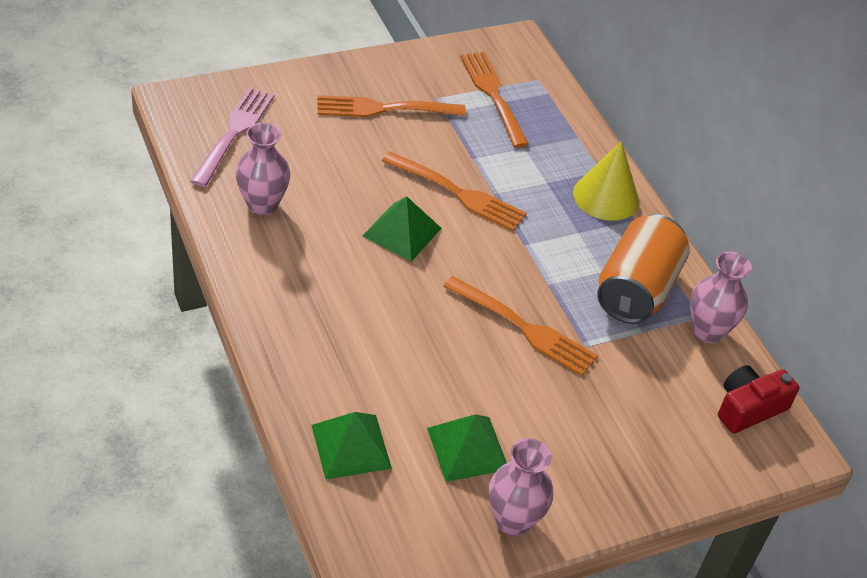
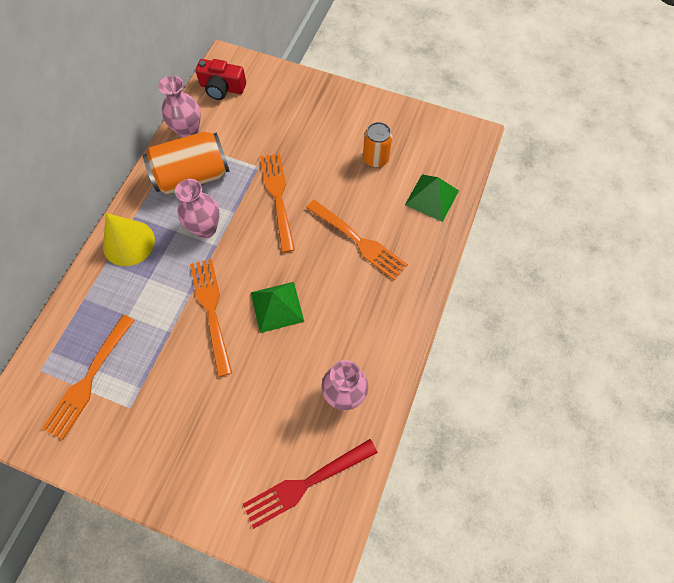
camera: 130 degrees left, 20 degrees up
pink fork [190,87,274,187] -> red fork [243,439,378,529]
orange fork [317,95,466,117] -> orange fork moved to [306,200,408,280]
green pyramid [427,414,507,482] -> orange can [363,122,393,168]
pink vase [489,438,553,536] -> pink vase moved to [175,179,220,238]

